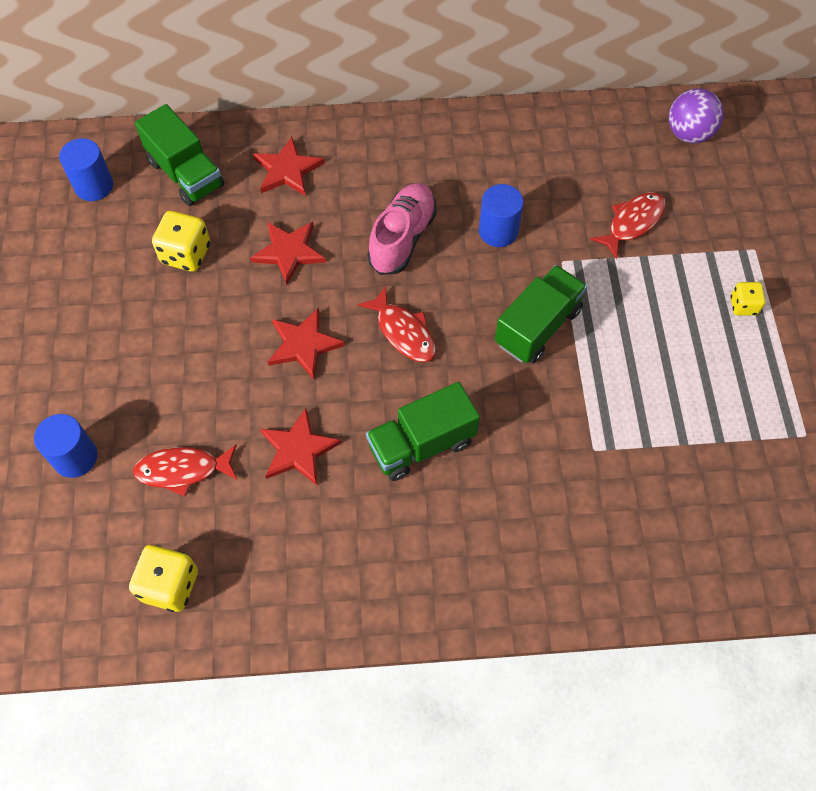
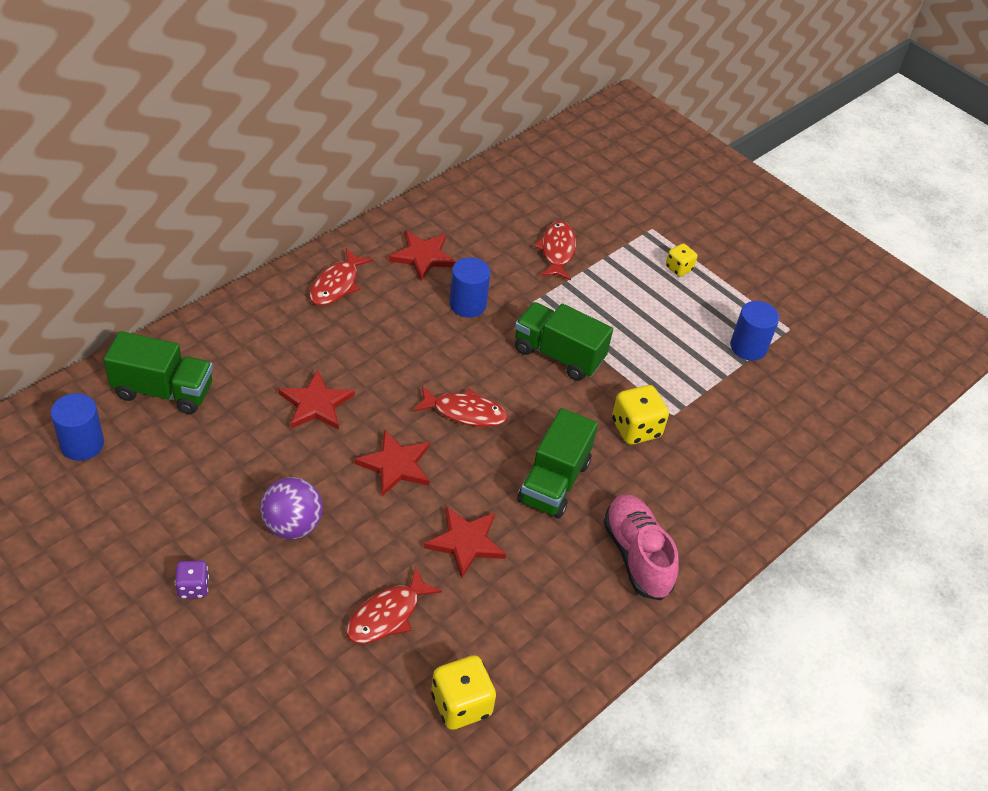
camera: 45 degrees left, 15 degrees down
blue cylinder [34,414,98,478] -> blue cylinder moved to [730,301,779,361]
yellow dice [152,211,210,272] -> yellow dice moved to [612,385,669,445]
red star [253,137,324,196] -> red star moved to [389,231,456,281]
pink shoe [367,183,437,275] -> pink shoe moved to [603,494,679,600]
green truck [495,265,587,363] -> green truck turned 60 degrees counterclockwise [515,302,613,381]
purple ball [669,88,724,143] -> purple ball moved to [260,477,323,539]
none -> purple dice [175,561,209,599]
none -> red fish [309,248,373,306]

